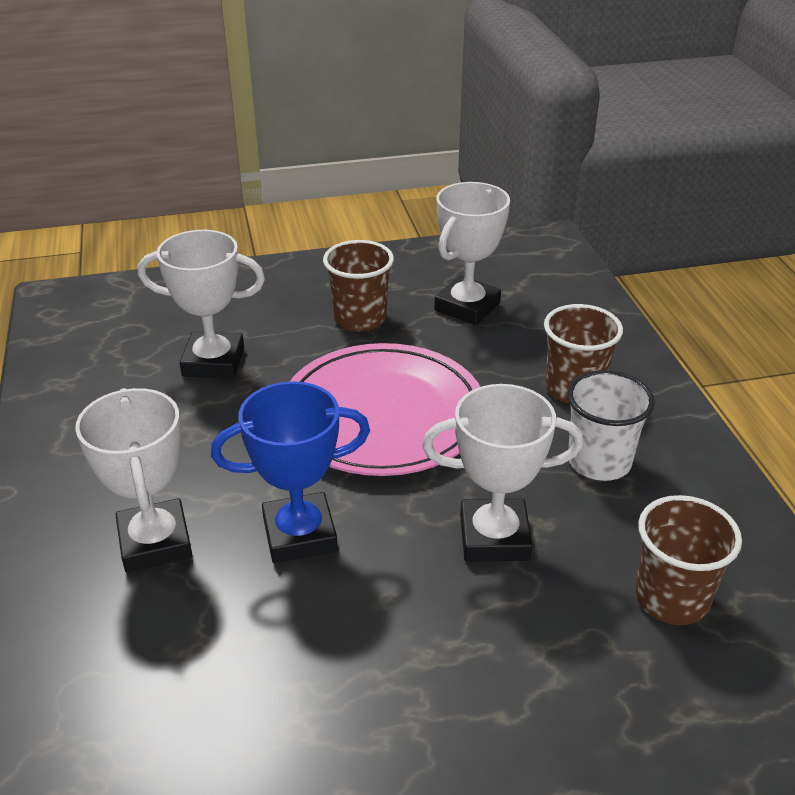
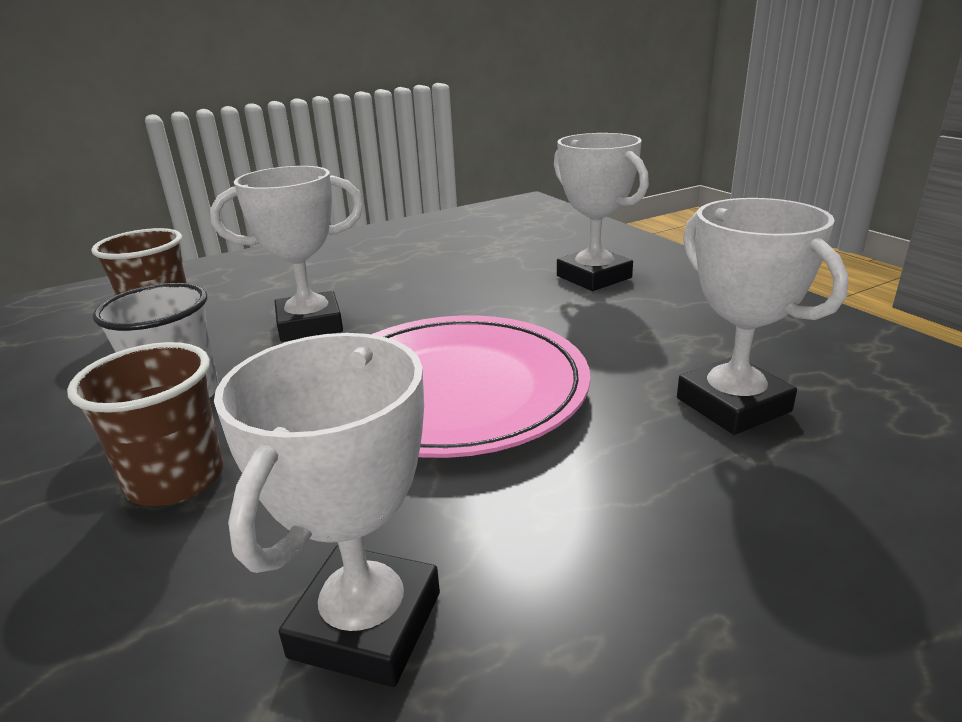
camera: 165 degrees right, 10 degrees down
white trophy [138,230,265,379] -> white trophy turned 75 degrees clockwise [677,198,849,435]
blue trophy [211,381,370,563] -> none
brown cup [323,240,394,331] -> none

